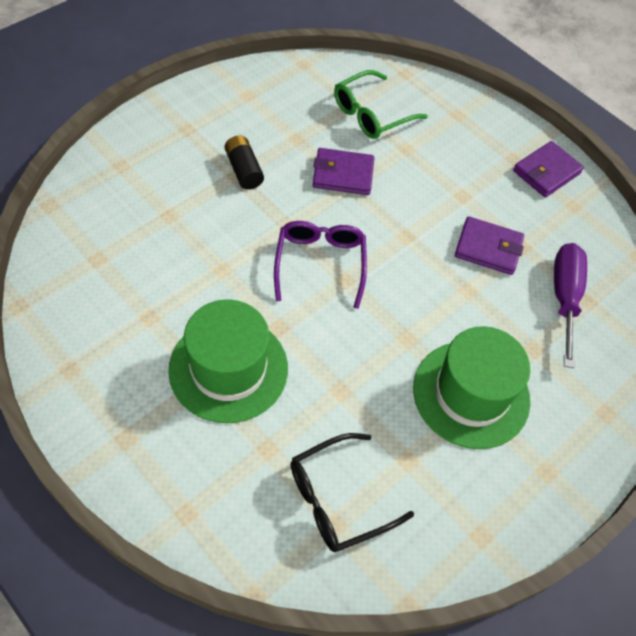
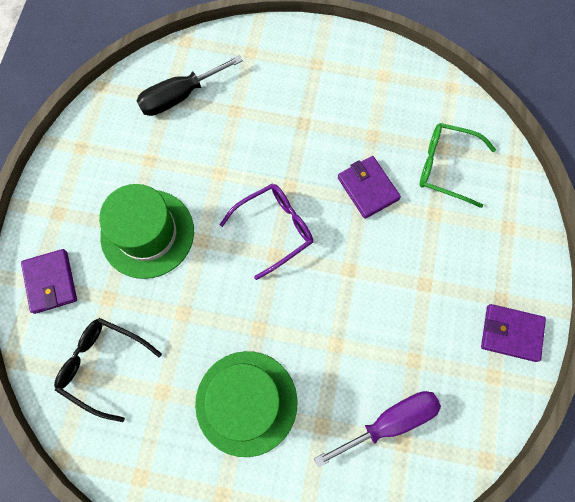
camera: 60 degrees right, 15 degrees up
black battery [225,136,264,190] -> none
purple wallet [455,216,524,275] -> purple wallet moved to [21,249,77,314]
none -> black screwdriver [136,55,243,116]

